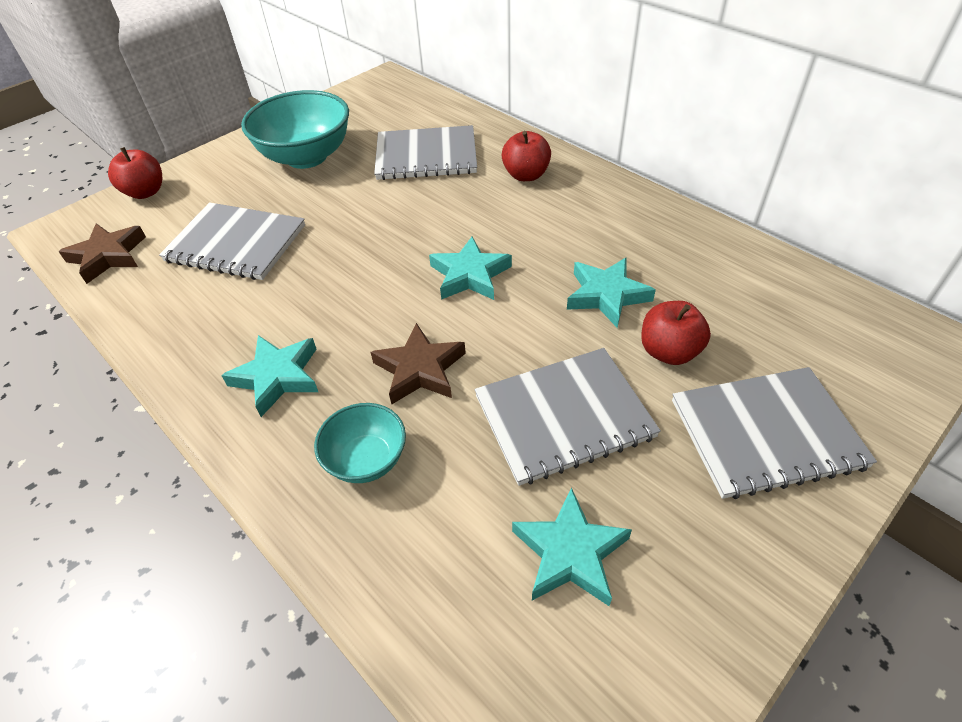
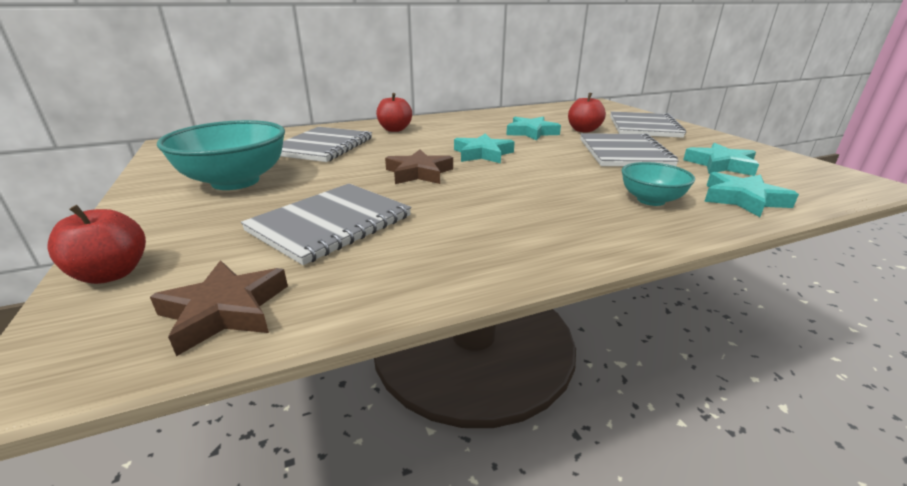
camera: 70 degrees left, 20 degrees down
turquoise star [221,335,318,417] -> turquoise star moved to [704,172,799,217]
brown star [370,323,466,405] -> brown star moved to [385,149,453,184]

